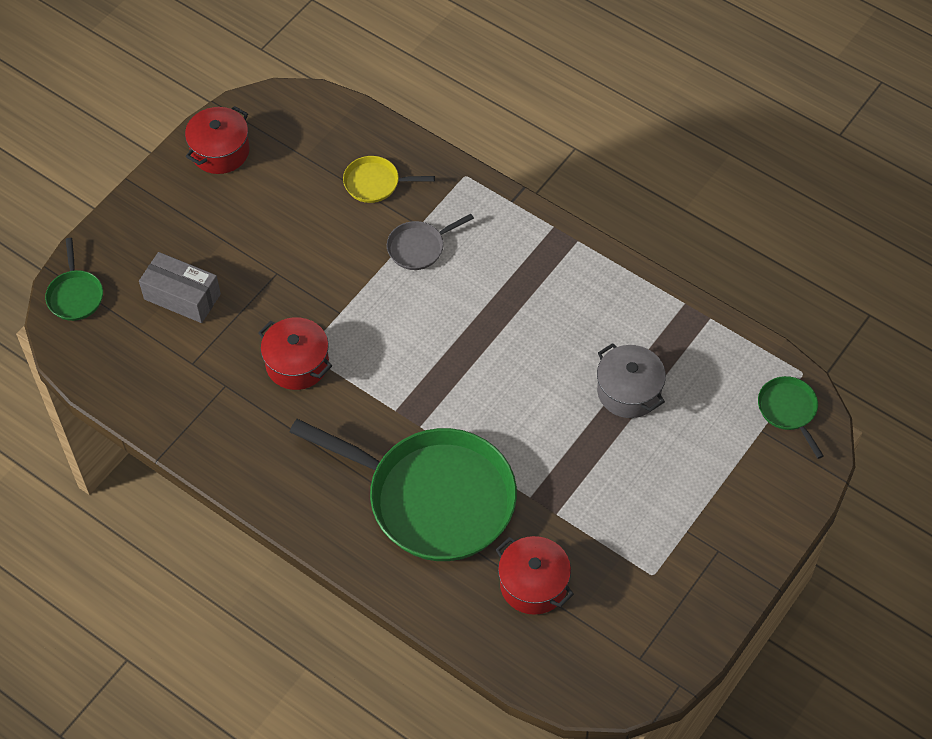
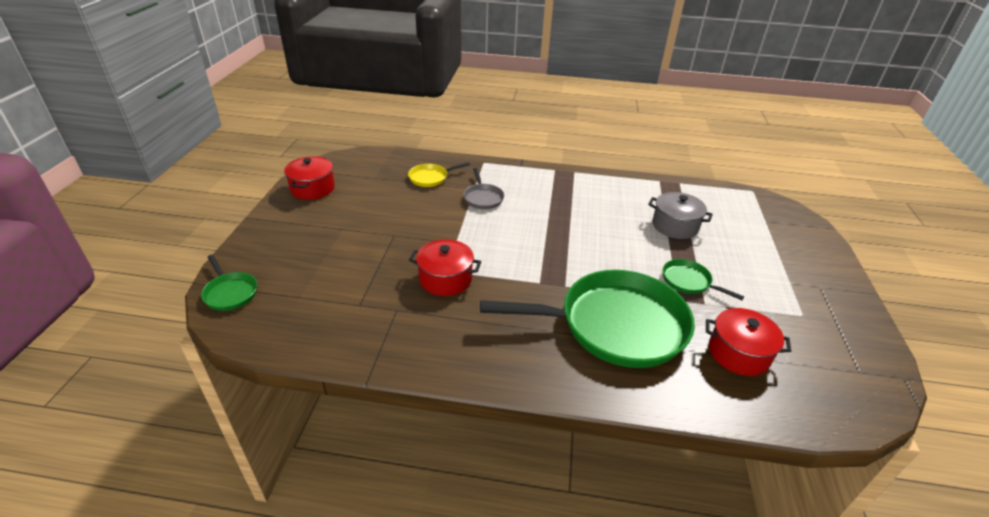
camera: 30 degrees left, 20 degrees down
grey box [139,252,221,323] -> none
grey pan [387,214,474,270] -> grey pan turned 45 degrees counterclockwise [463,168,504,209]
green pan [758,376,824,459] -> green pan moved to [663,259,744,300]

